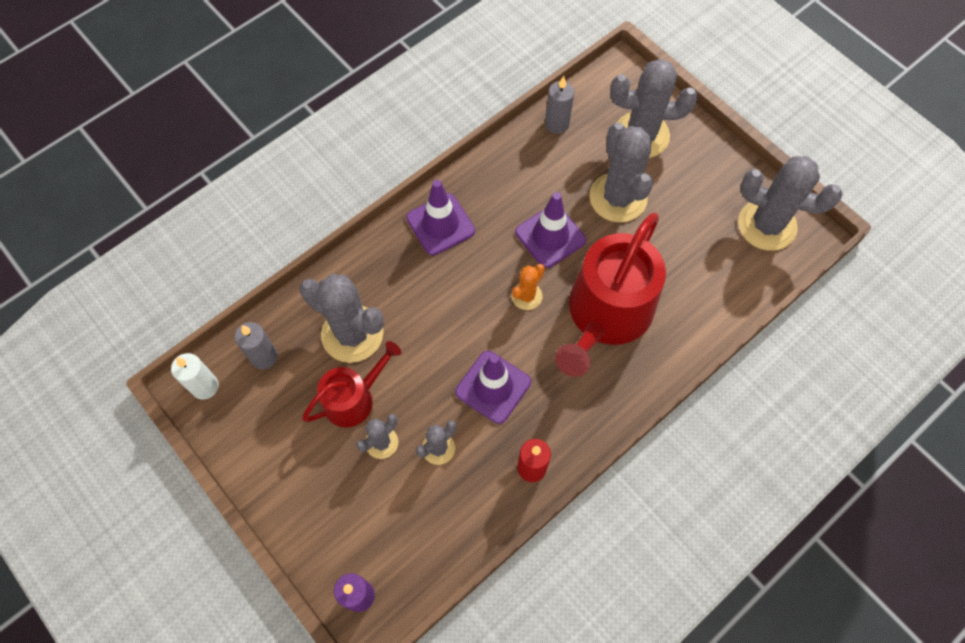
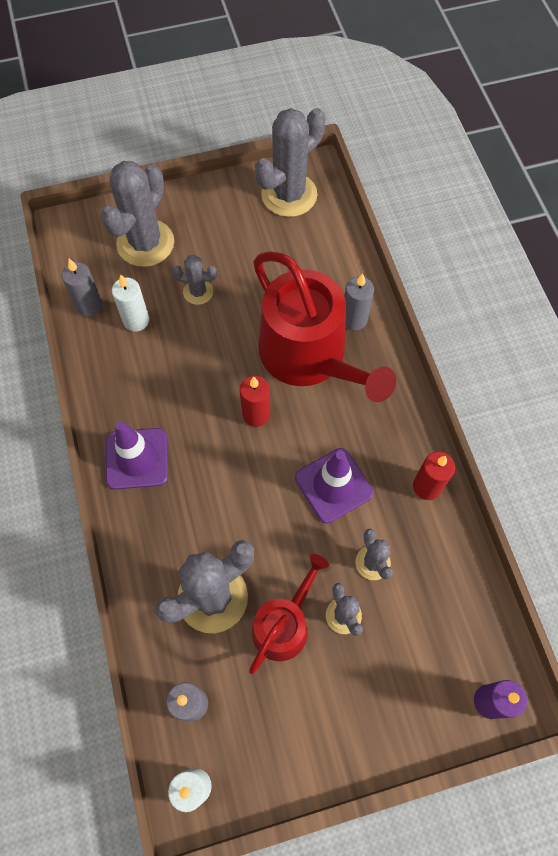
camera: 65 degrees left, 0 degrees up
red watering can [302,341,401,428] -> red watering can turned 45 degrees clockwise [249,554,329,674]
orange cactus [511,264,545,310] -> red candle [240,376,270,427]
purple traffic cone [515,192,586,268] -> none
grey cactus [589,123,653,223] -> grey cactus [172,255,217,305], size x0.51
none -> white candle [112,274,149,332]
none -> grey candle [344,273,374,331]

